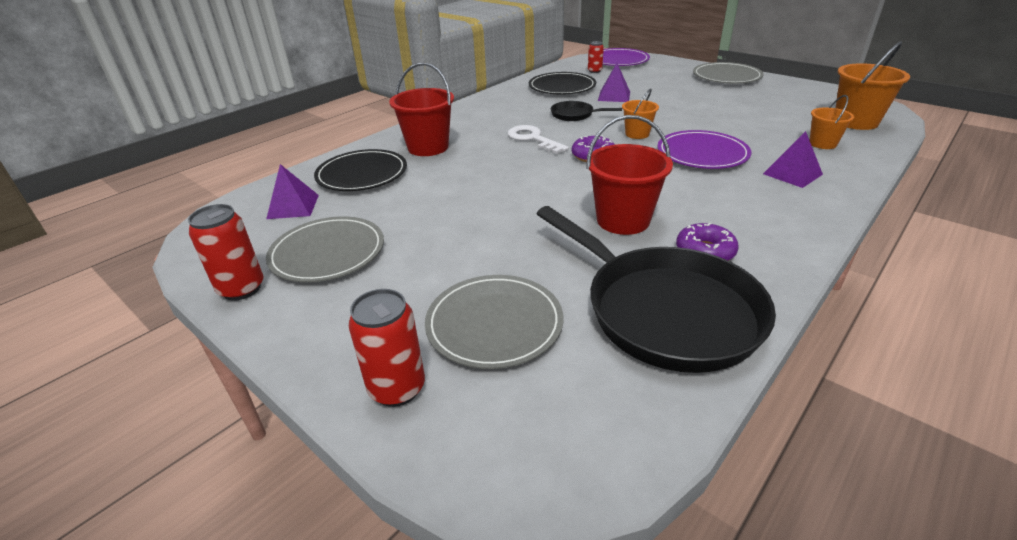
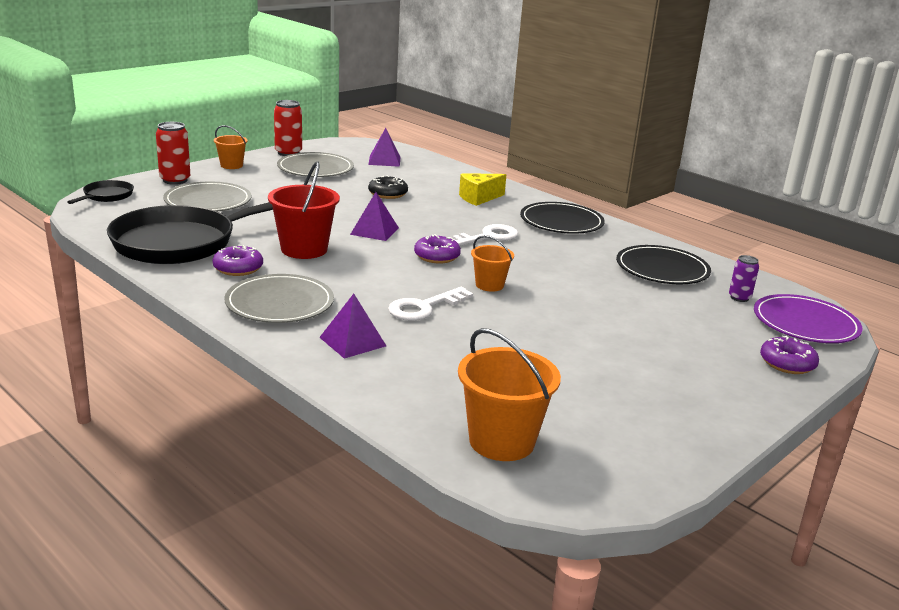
camera: 90 degrees right, 10 degrees down
black plate [314,149,407,191] -> black plate moved to [520,202,605,234]
red bucket [389,62,454,156] -> yellow cheese [459,173,506,206]
black pan [551,101,622,121] -> black pan moved to [67,180,134,204]
red can [588,41,604,73] -> purple can [729,255,759,302]
purple pyramid [598,63,630,102] -> purple pyramid moved to [350,192,399,241]
purple plate [657,130,751,169] -> white key [388,287,473,321]
grey plate [693,62,764,83] -> grey plate moved to [224,274,334,323]
orange bucket [810,95,854,149] -> orange bucket moved to [214,125,248,169]
none -> black donut [368,176,408,199]
none -> purple donut [760,336,819,374]

